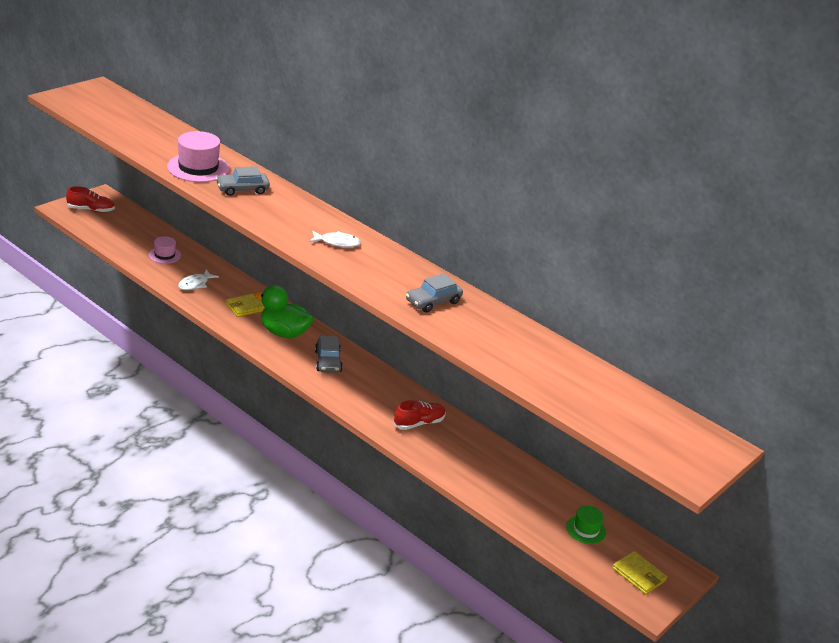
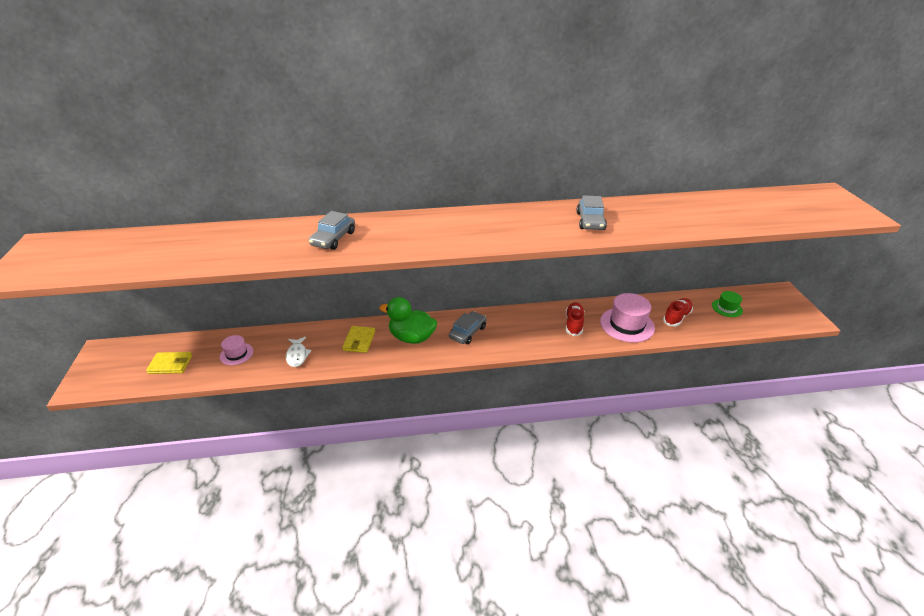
camera: 45 degrees left, 5 degrees up
red shoe [66,186,115,213] -> red shoe moved to [663,298,693,327]
pink hat [167,131,230,182] -> pink hat moved to [600,293,655,343]
green duck [254,285,314,338] -> green duck turned 45 degrees clockwise [379,297,437,344]
white fish [309,231,361,247] -> none
grey car [315,336,343,373] -> grey car turned 90 degrees counterclockwise [449,311,487,344]
yellow wallet [612,551,667,595] -> yellow wallet moved to [146,352,192,374]

